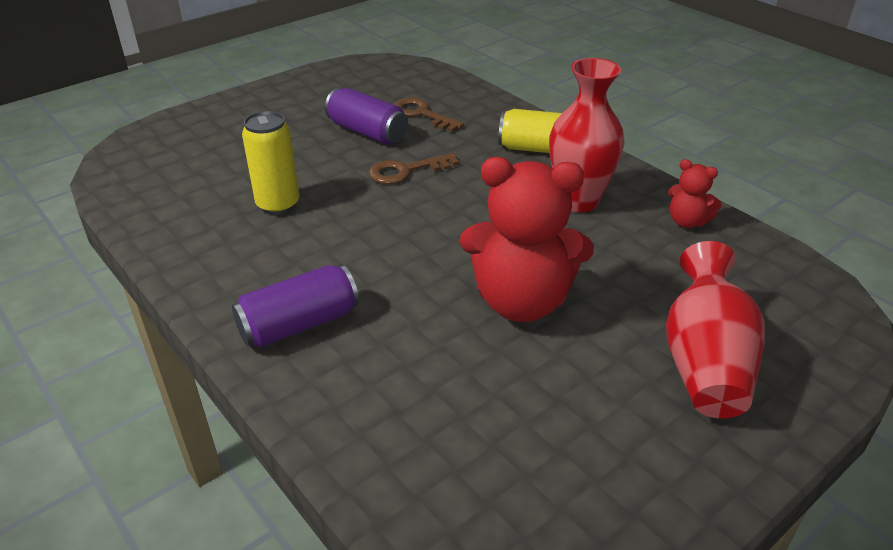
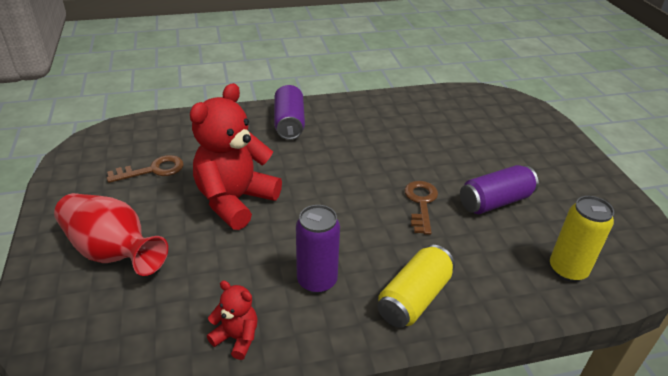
camera: 115 degrees right, 0 degrees up
yellow can [242,111,299,215] -> yellow can moved to [550,196,614,282]
brown key [394,97,464,132] -> brown key moved to [107,155,184,183]
red vase [549,58,625,212] -> purple can [296,205,340,294]
red teddy bear [668,159,722,228] -> red teddy bear turned 60 degrees clockwise [207,281,258,360]

